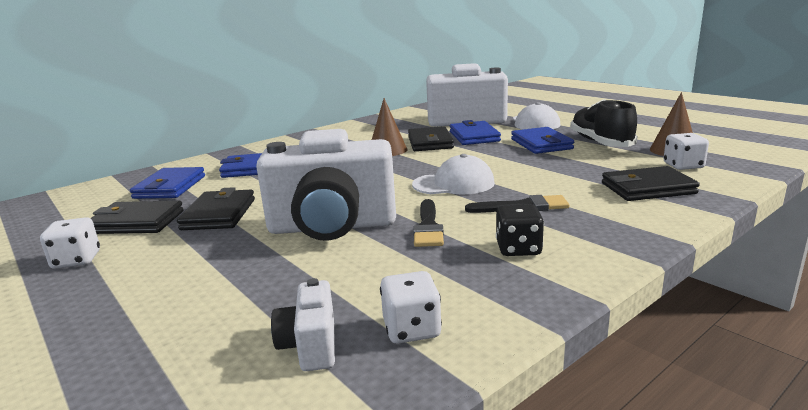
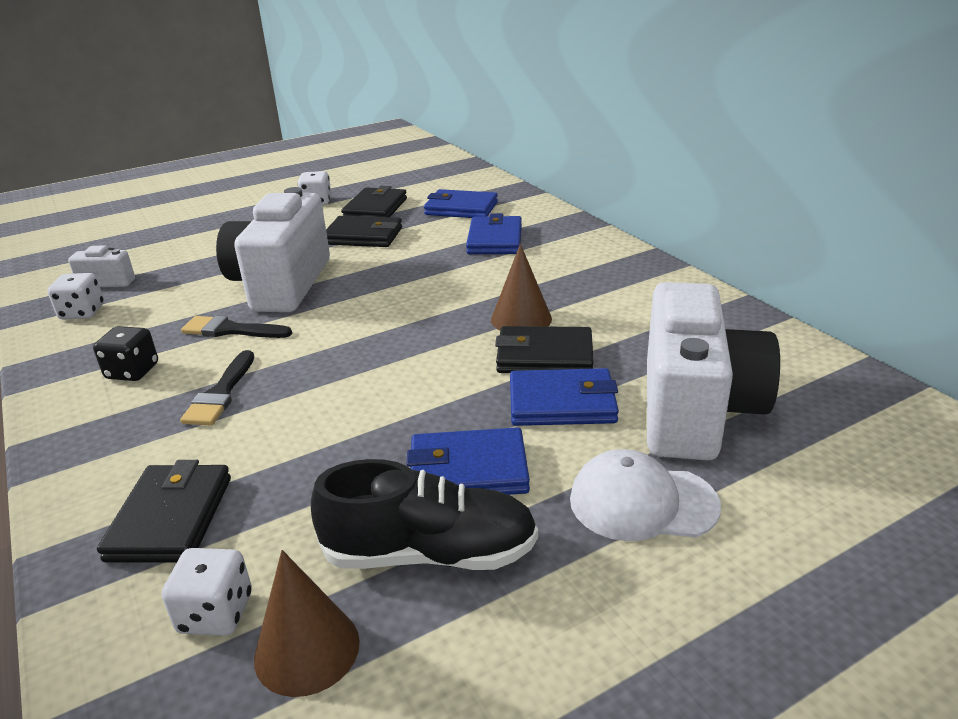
camera: 100 degrees right, 10 degrees up
white cap [412,154,495,194] -> none

